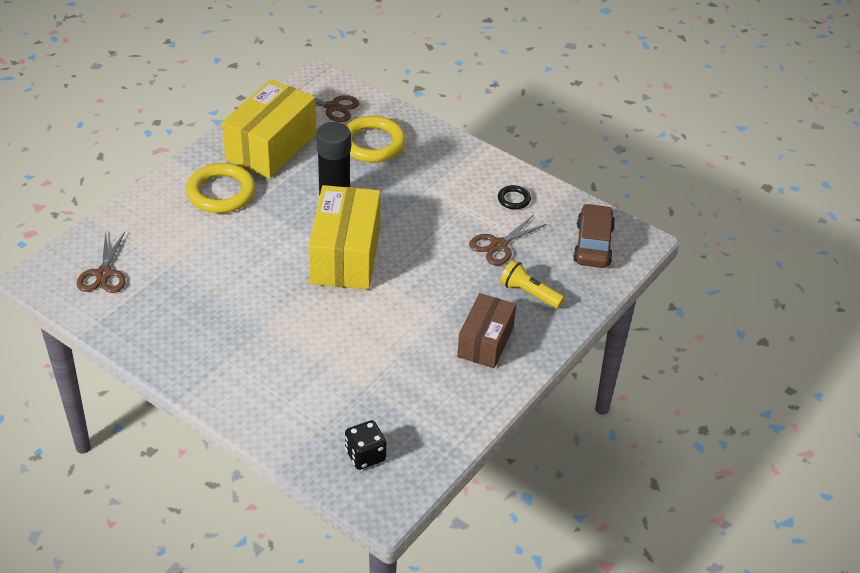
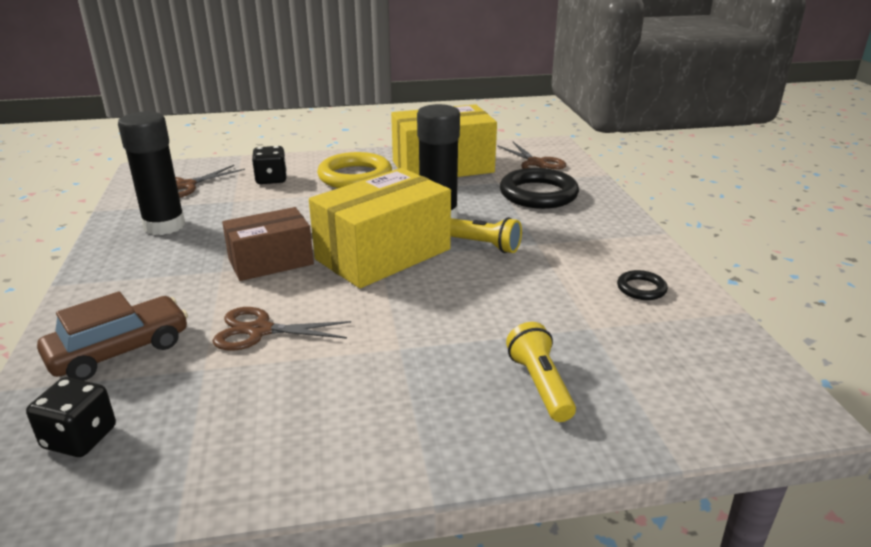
camera: 45 degrees right, 15 degrees down
yellow ring [346,116,406,162] -> black ring [500,168,579,209]
brown box [457,293,516,368] -> brown box moved to [222,207,314,281]
brown scissors [469,215,547,265] -> brown scissors moved to [213,307,351,351]
brown car [573,203,615,268] -> brown car moved to [37,292,188,381]
none -> black glue stick [118,111,186,235]
none -> black dice [252,146,287,184]
none -> yellow flashlight [451,217,522,253]

